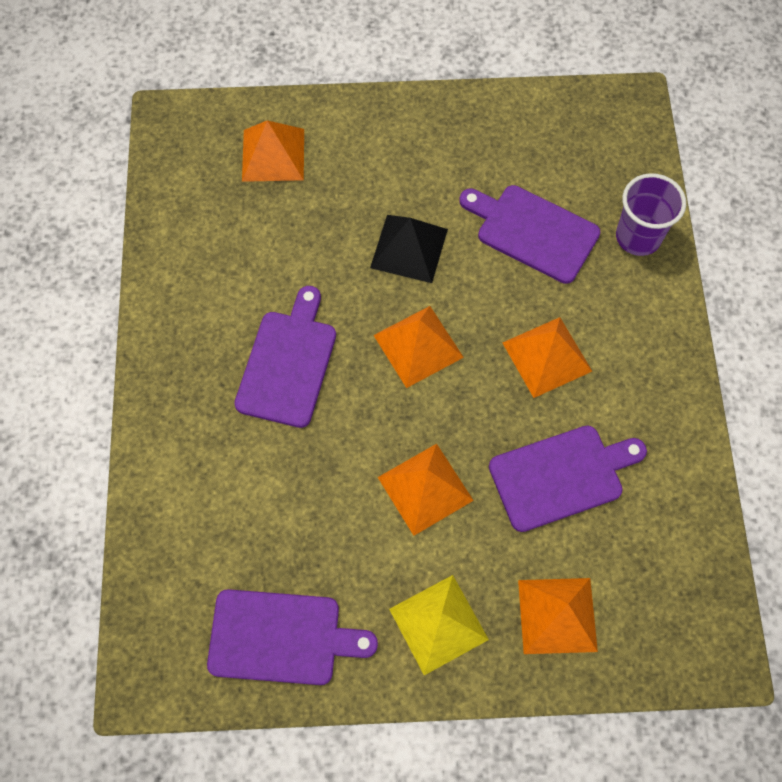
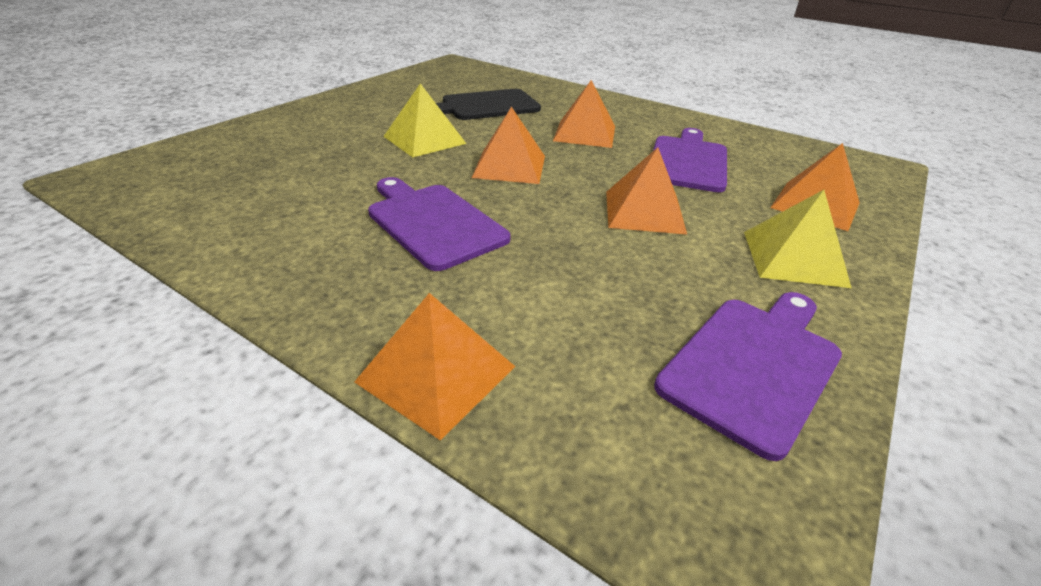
camera: 55 degrees left, 30 degrees down
orange pyramid [242,120,304,182] -> orange pyramid moved to [354,293,515,441]
black pyramid [370,215,448,283] -> yellow pyramid [383,83,466,157]
purple cutting board [459,185,601,284] -> black cutting board [436,89,541,120]
purple cup [616,173,686,256] -> none

